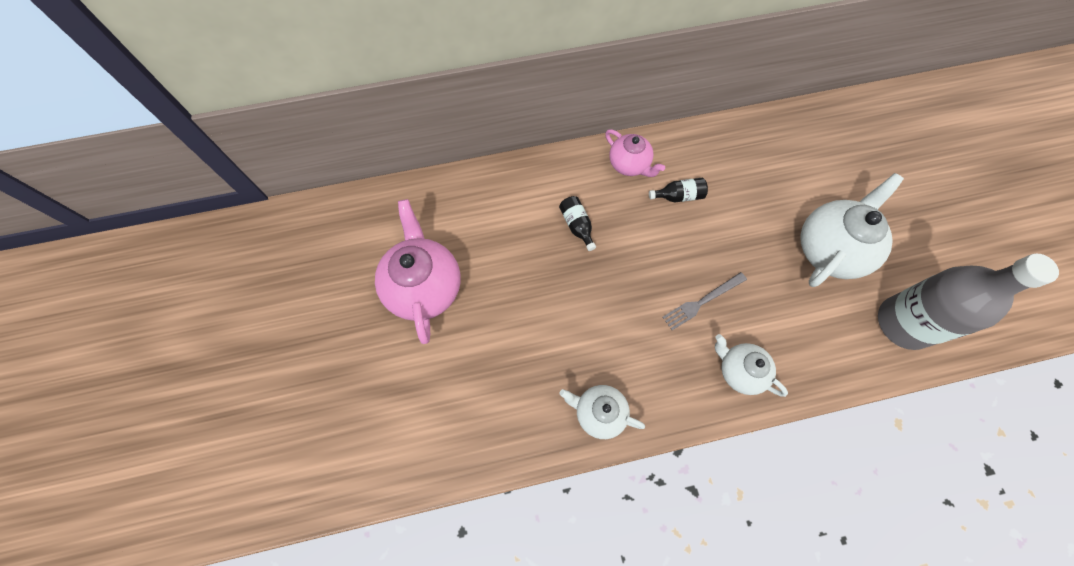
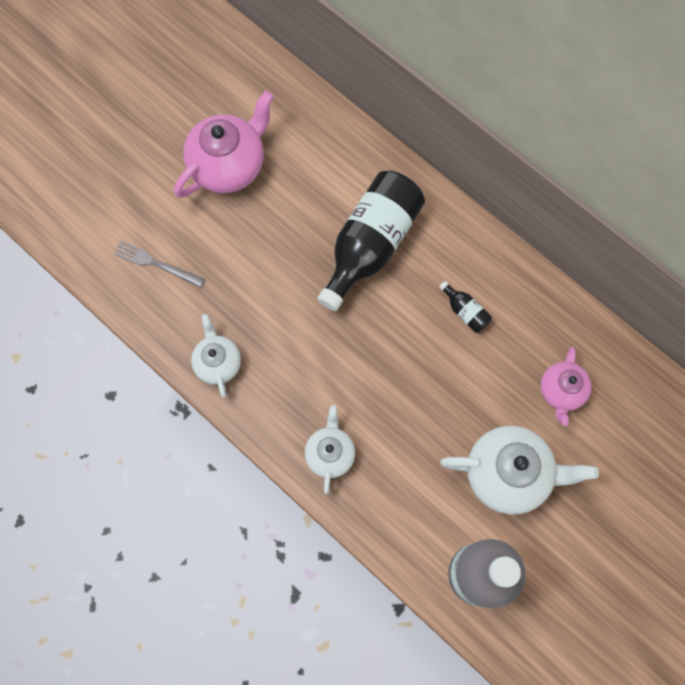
camera: 55 degrees right, 5 degrees up
black bottle [559,196,596,251] -> black bottle [317,170,425,311], size x2.46
pink teapot [605,129,665,177] -> pink teapot moved to [541,347,591,426]
grey fork [662,272,747,330] -> grey fork moved to [114,241,205,288]

